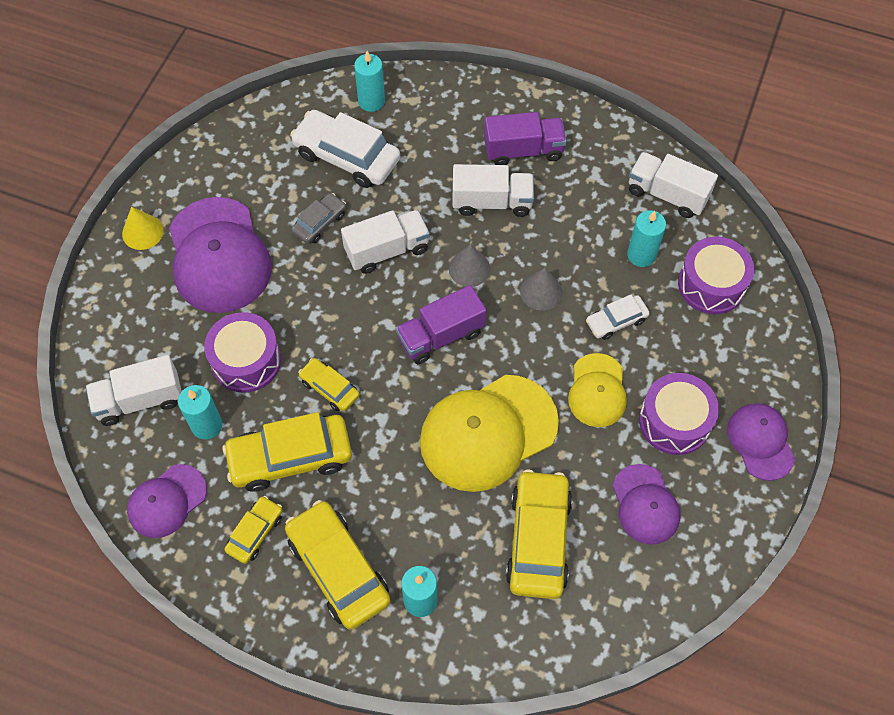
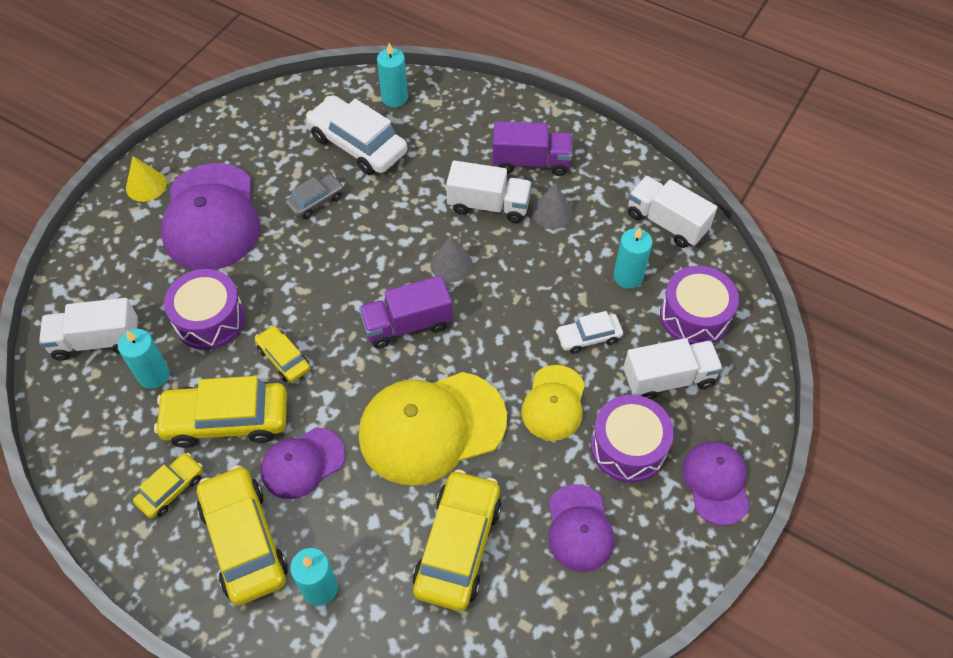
camera: 10 degrees right, 5 degrees down
purple cap [127,464,207,538] -> purple cap moved to [261,428,345,499]
white truck [341,210,430,274] -> white truck moved to [623,338,723,400]
grey cone [520,268,562,310] -> grey cone moved to [532,183,573,229]

